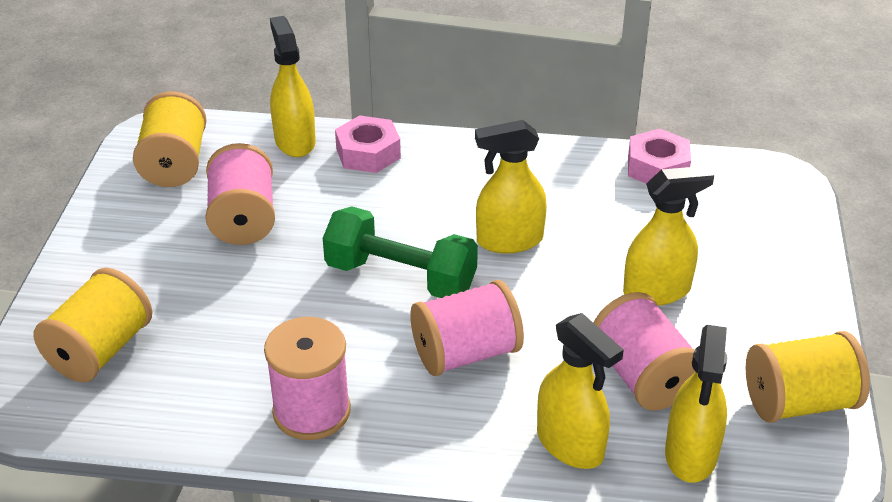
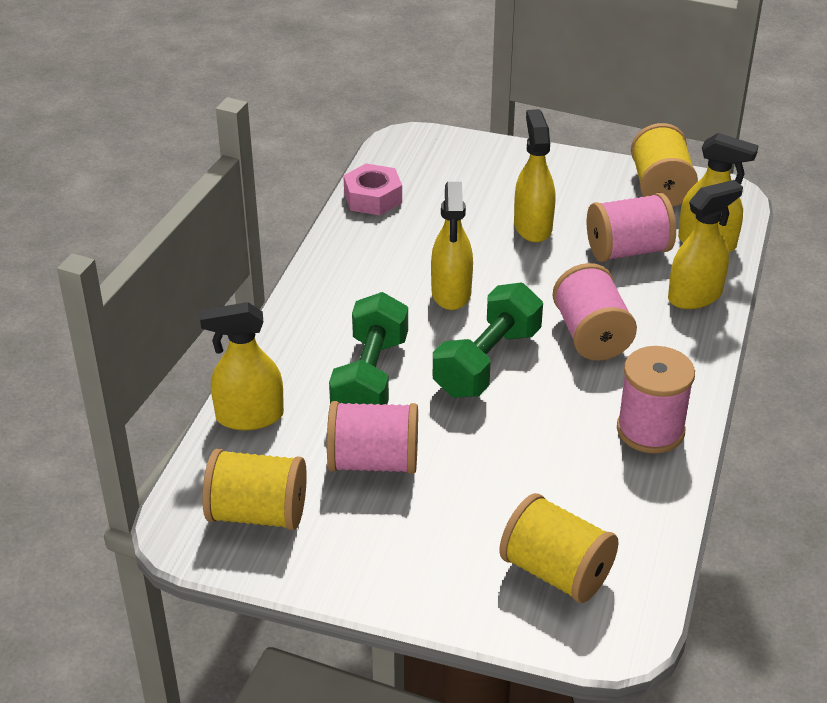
camera: 80 degrees left, 0 degrees up
pink nut [335,115,401,173] -> none
none -> green dumbbell [329,292,408,405]

